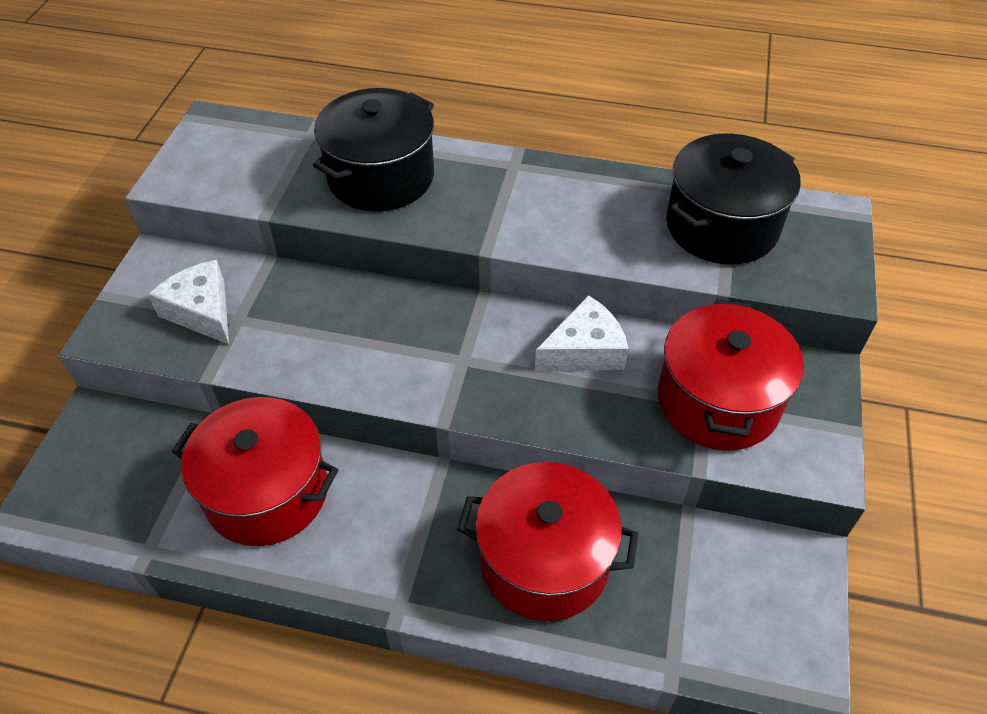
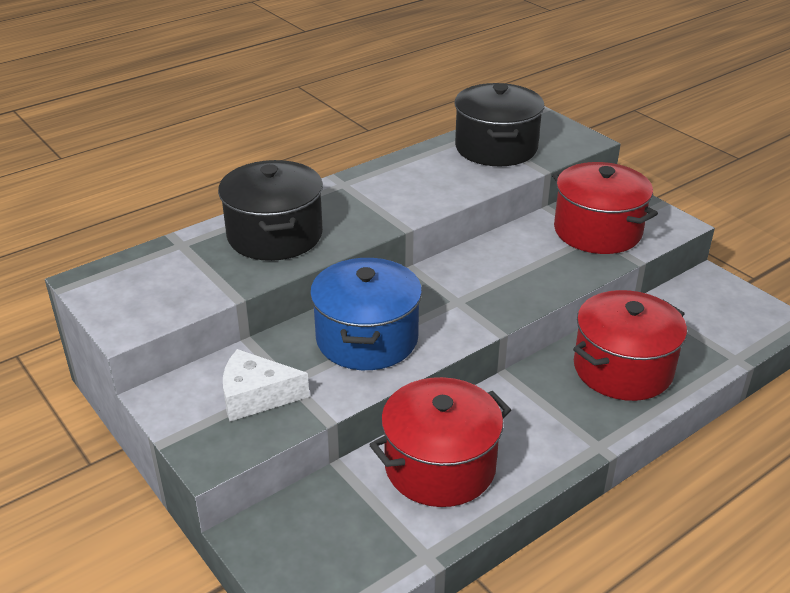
camera: 50 degrees left, 15 degrees down
white cheese [535,295,629,371] -> none
none -> blue pot [310,258,422,370]

